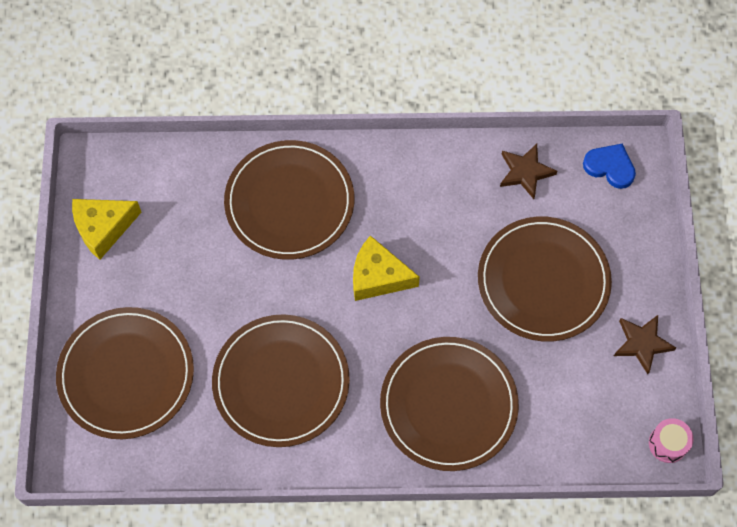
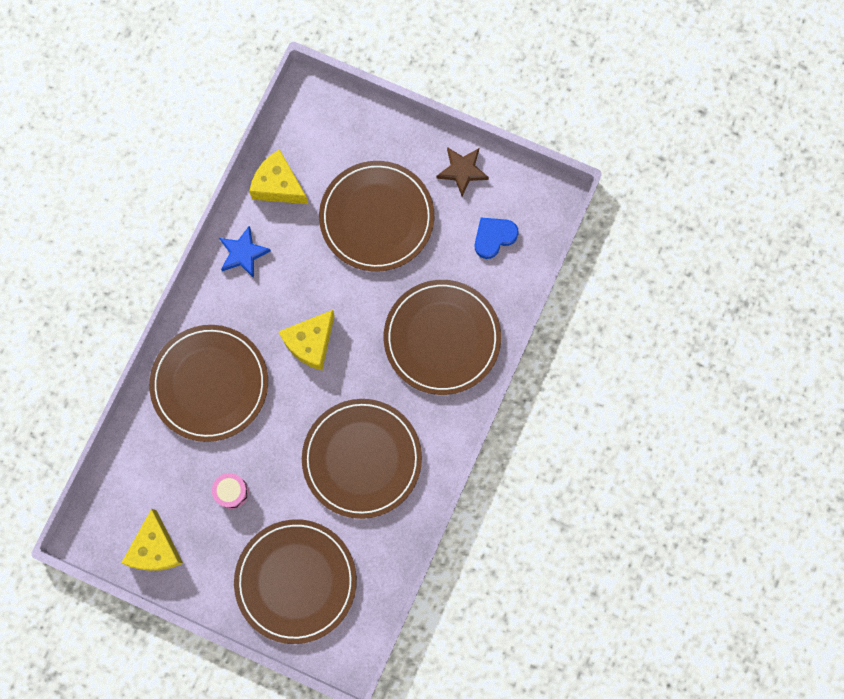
camera: 65 degrees left, 10 degrees up
brown star [500,144,557,199] -> yellow cheese [249,149,308,204]
blue heart [583,143,636,189] -> blue heart moved to [475,218,519,259]
pink drum [649,418,694,463] -> pink drum moved to [212,473,249,509]
none -> blue star [219,226,271,278]

